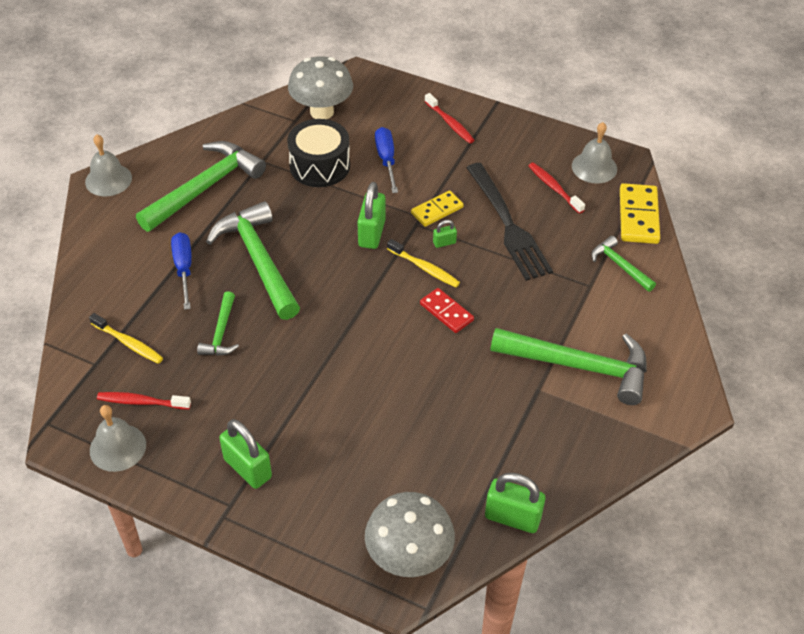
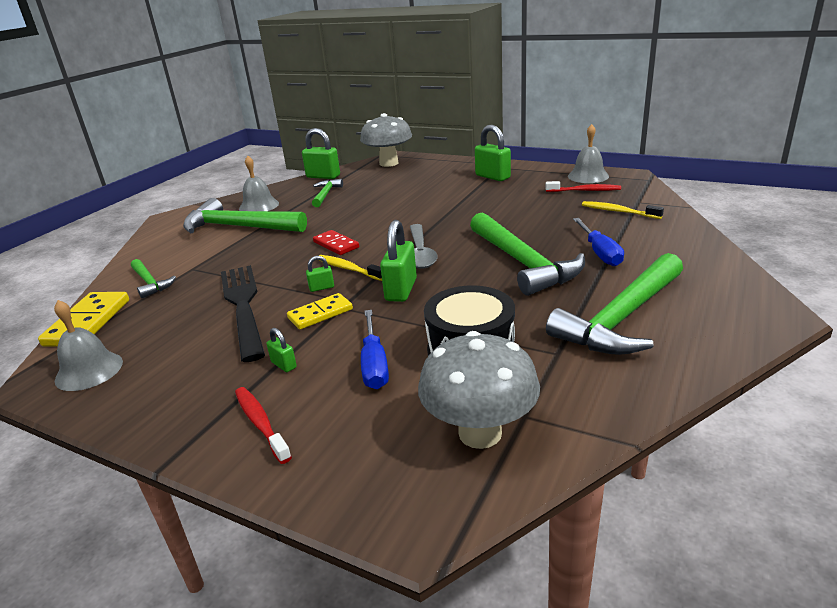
camera: 175 degrees left, 20 degrees down
grey bell [85,134,132,196] -> grey bell moved to [239,155,279,211]
green hammer [197,291,239,356] -> green hammer moved to [312,179,343,207]
red toothbrush [529,163,585,214] -> none
none -> green padlock [267,328,297,372]
none -> grey spoon [410,224,438,269]

